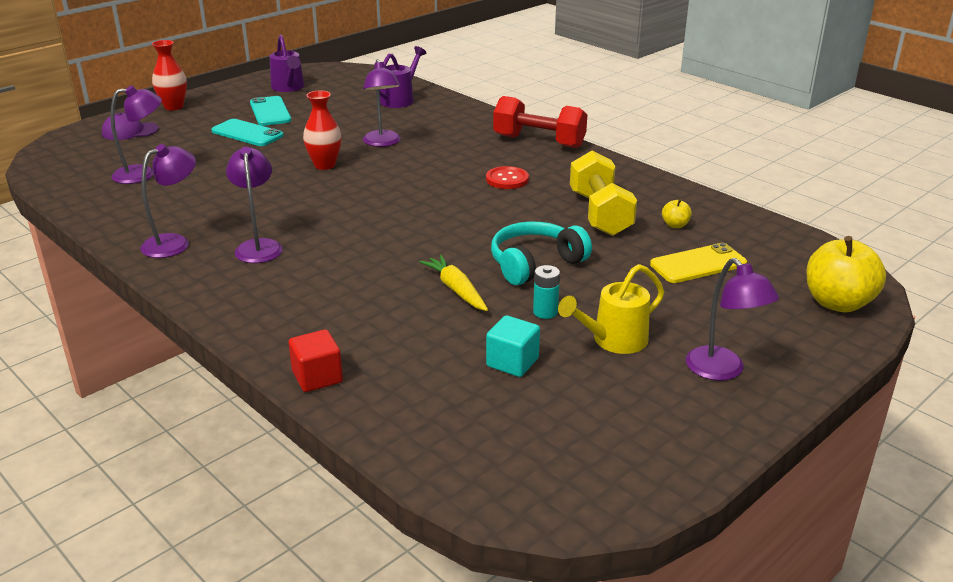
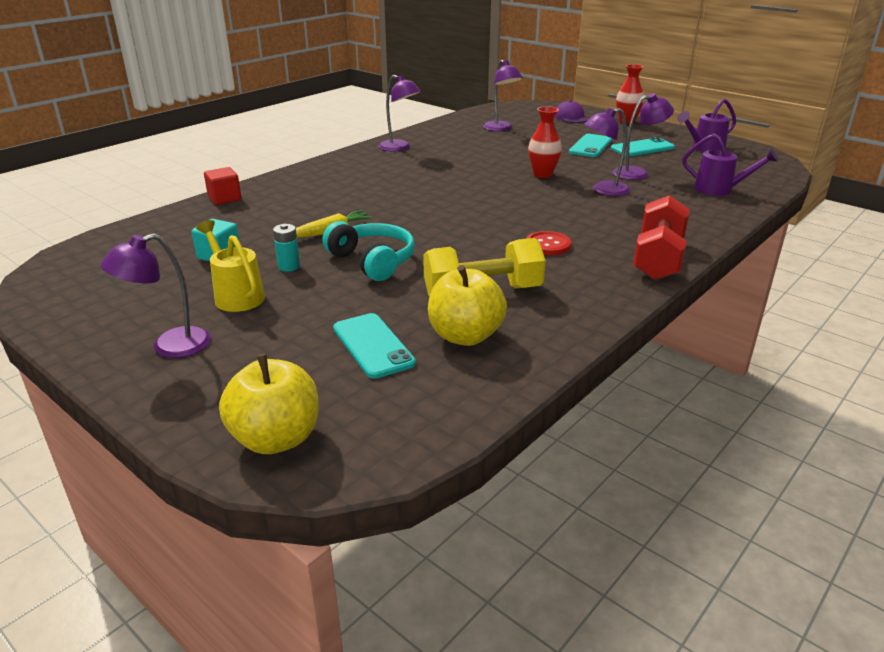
camera: 85 degrees right, 0 degrees up
purple lamp [226,147,283,263] -> purple lamp moved to [613,93,674,180]
yellow phone [650,243,747,283] -> turquoise phone [333,313,416,379]
yellow apple [662,199,692,228] -> yellow apple [428,265,507,346], size x2.22

